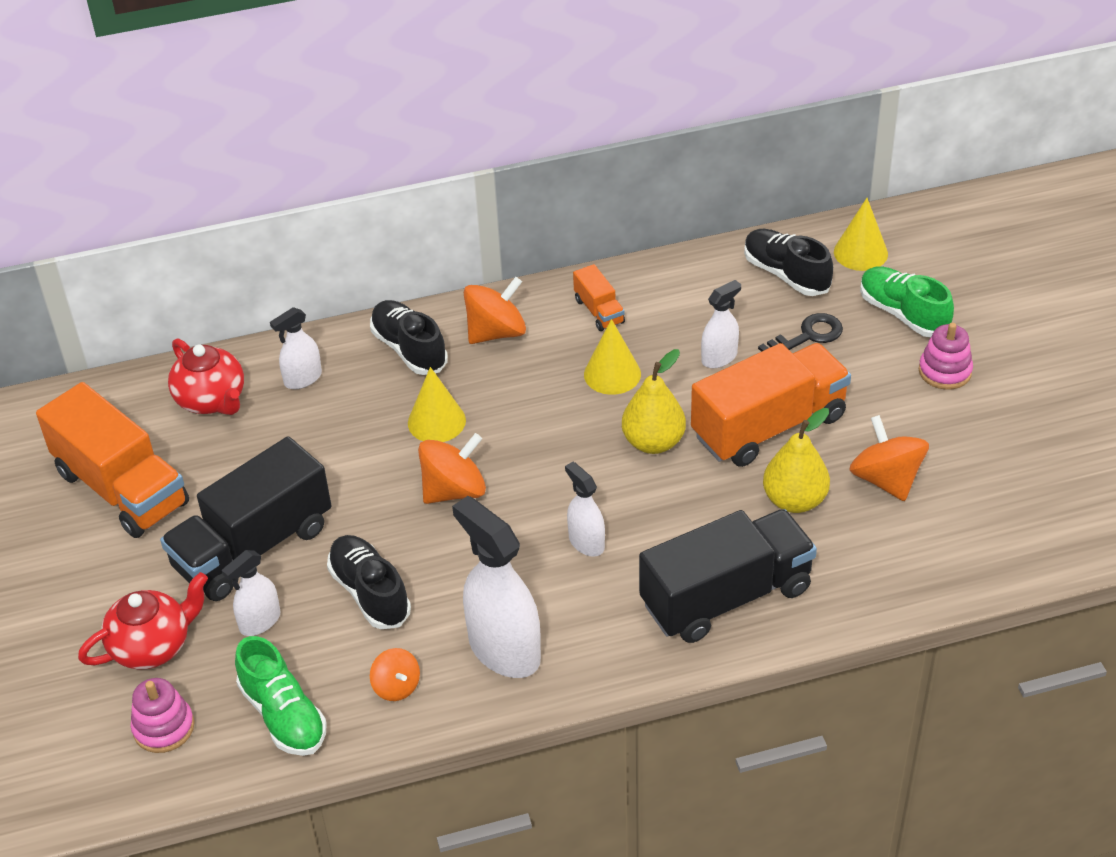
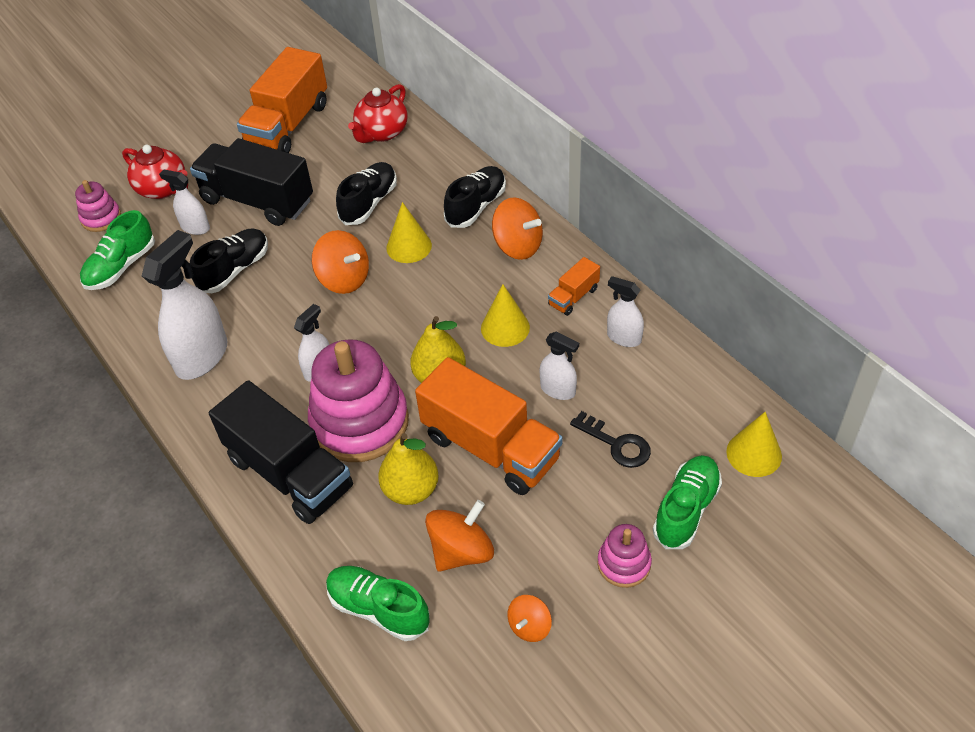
camera: 70 degrees right, 5 degrees up
white spray bottle [270,307,322,389] -> white spray bottle moved to [607,276,644,347]
orange spinning top [370,648,420,701] -> orange spinning top moved to [507,595,552,642]
black shoe [744,229,833,296] -> black shoe moved to [336,162,397,225]
none -> pink stacking toy [308,339,409,462]
none -> green shoe [326,566,430,641]

